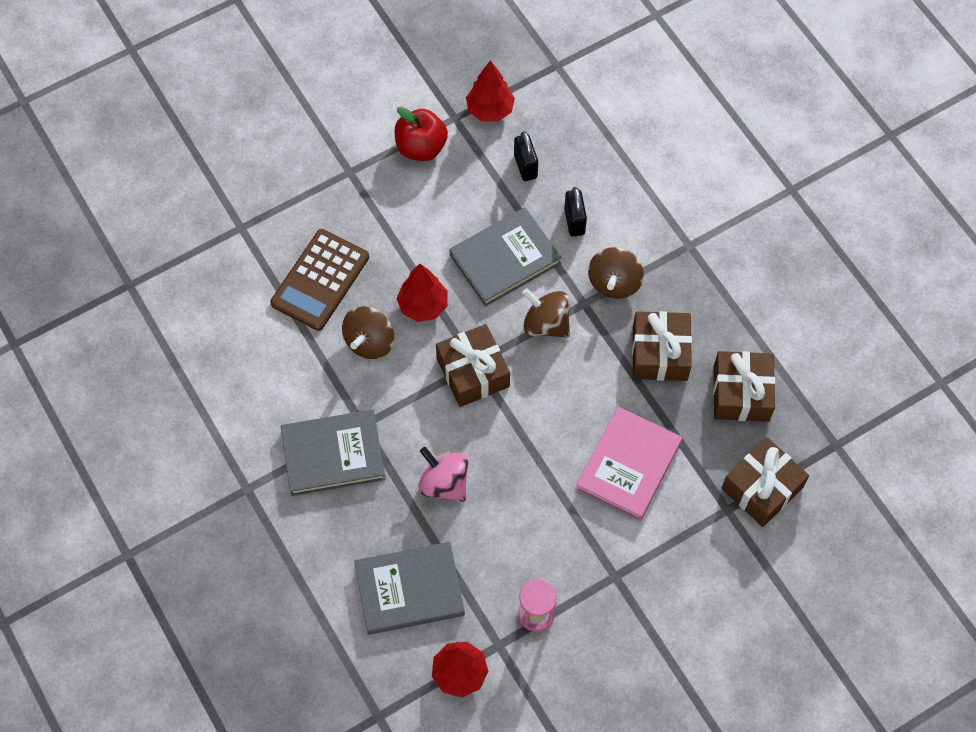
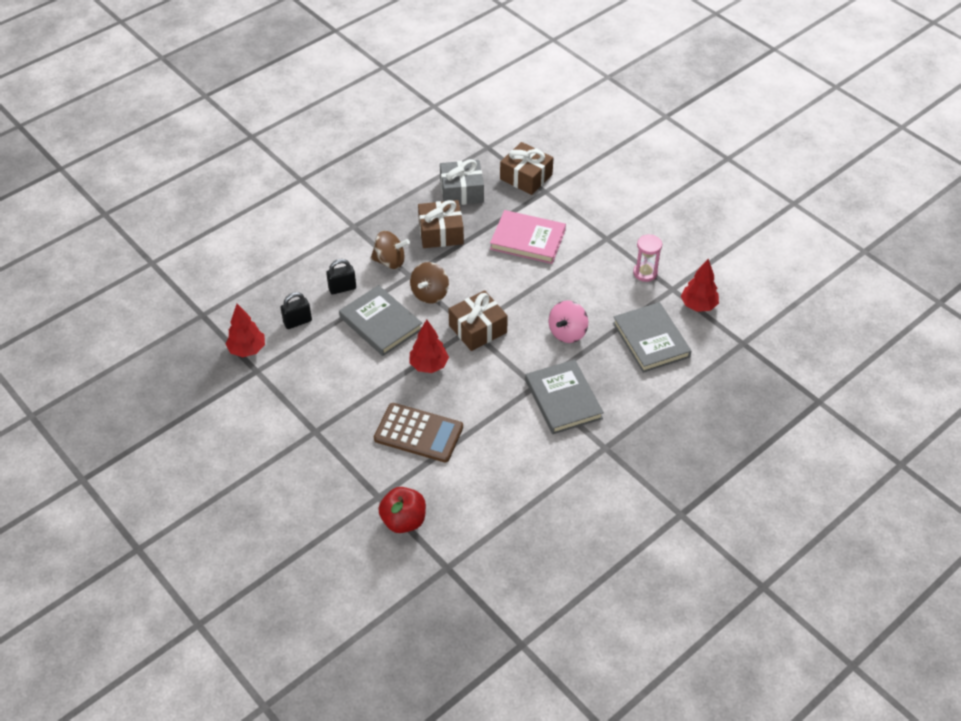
camera: 100 degrees left, 15 degrees down
brown spinning top [342,306,394,359] -> none
red apple [395,107,448,161] -> red apple moved to [378,487,426,533]
brown gift [713,351,775,422] -> grey gift [440,159,484,205]

